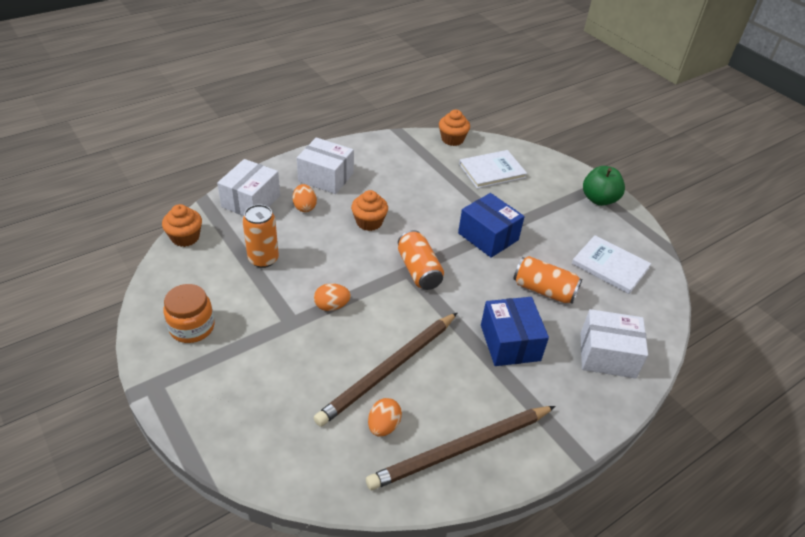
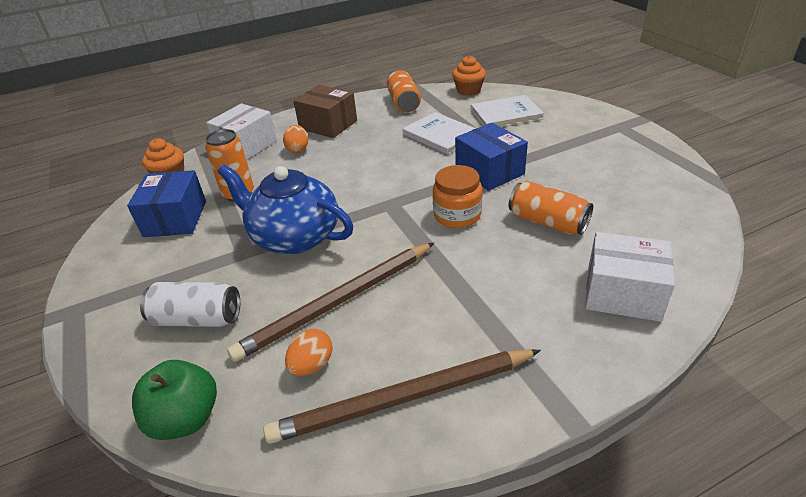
camera: 15 degrees right, 5 degrees down
orange jar [163,284,215,343] -> orange jar moved to [433,165,482,228]
white box [297,137,354,194] -> brown box [293,85,357,138]
orange egg [314,283,351,311] -> blue teapot [218,164,353,254]
orange cupcake [351,190,388,231] -> none
orange can [398,230,444,290] -> orange can moved to [387,70,421,113]
blue box [481,297,549,366] -> blue box moved to [127,170,206,237]
white book [572,235,651,294] -> white book moved to [403,112,476,155]
green apple [583,166,625,206] -> green apple moved to [132,360,217,440]
none -> white can [140,282,240,327]

